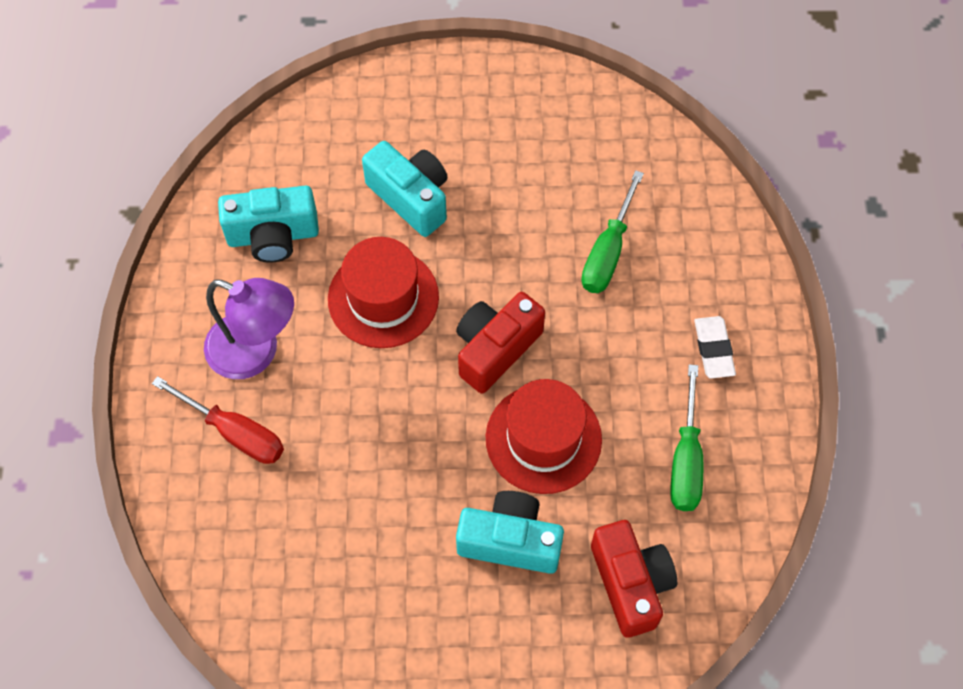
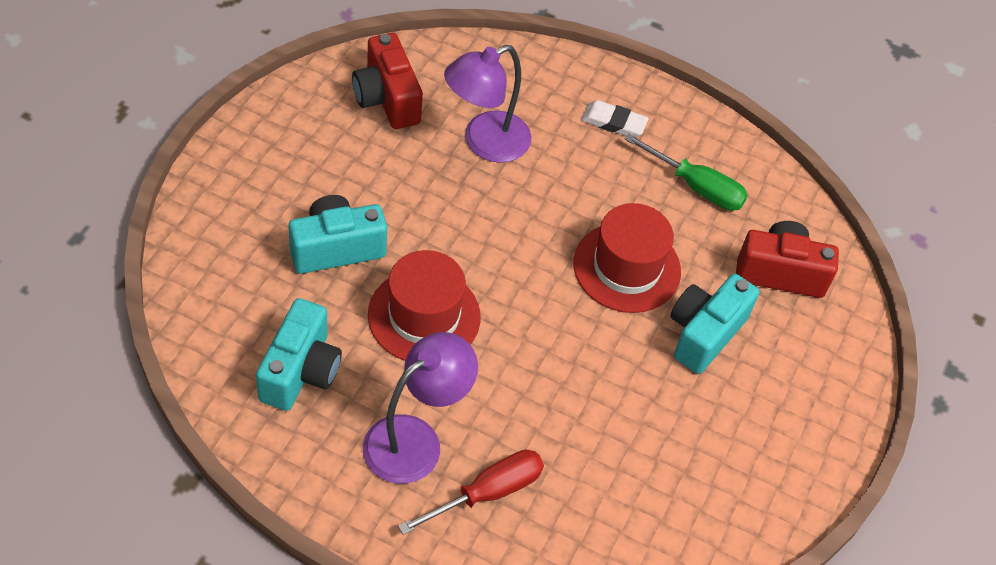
camera: 70 degrees left, 10 degrees down
red camera [456,292,545,394] -> red camera moved to [352,33,423,129]
green screwdriver [581,170,644,293] -> purple lamp [444,45,531,163]

